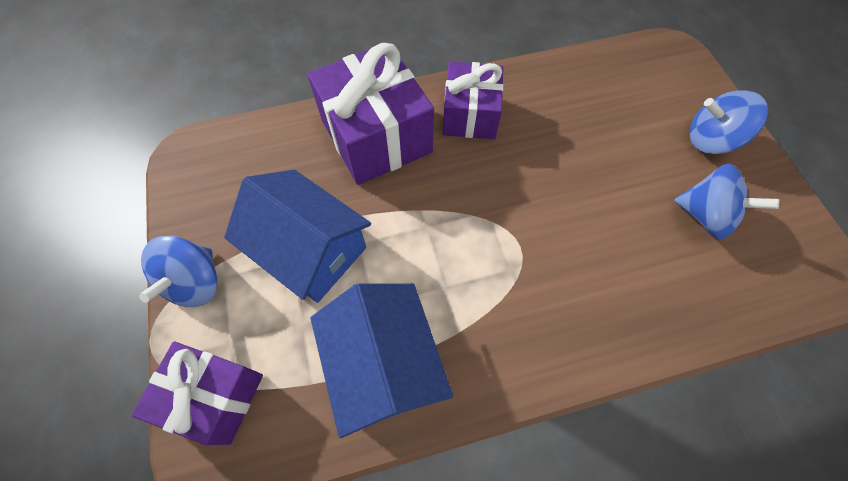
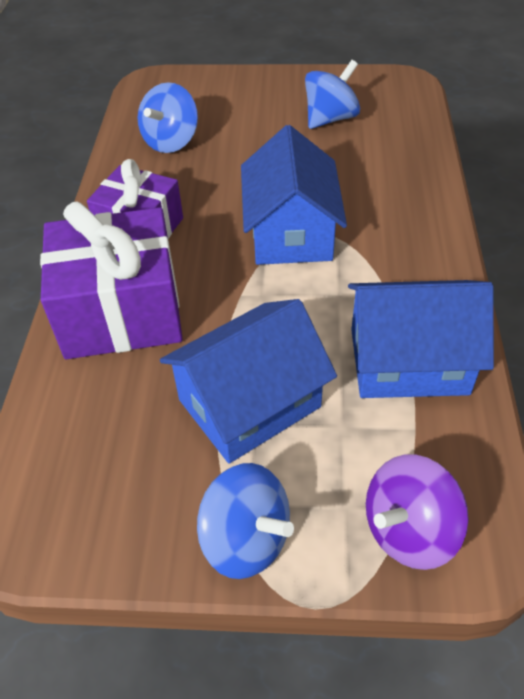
camera: 70 degrees left, 15 degrees down
purple gift [132,342,263,445] -> purple spinning top [366,454,469,570]
blue spinning top [689,90,768,154] -> blue spinning top moved to [138,82,198,153]
none -> blue house [241,125,347,265]

